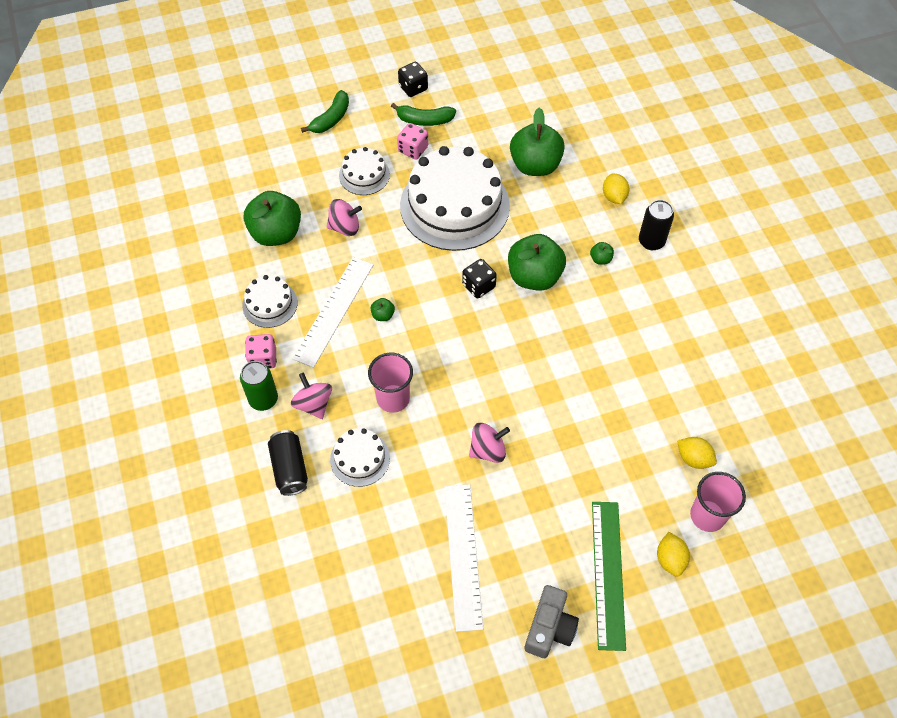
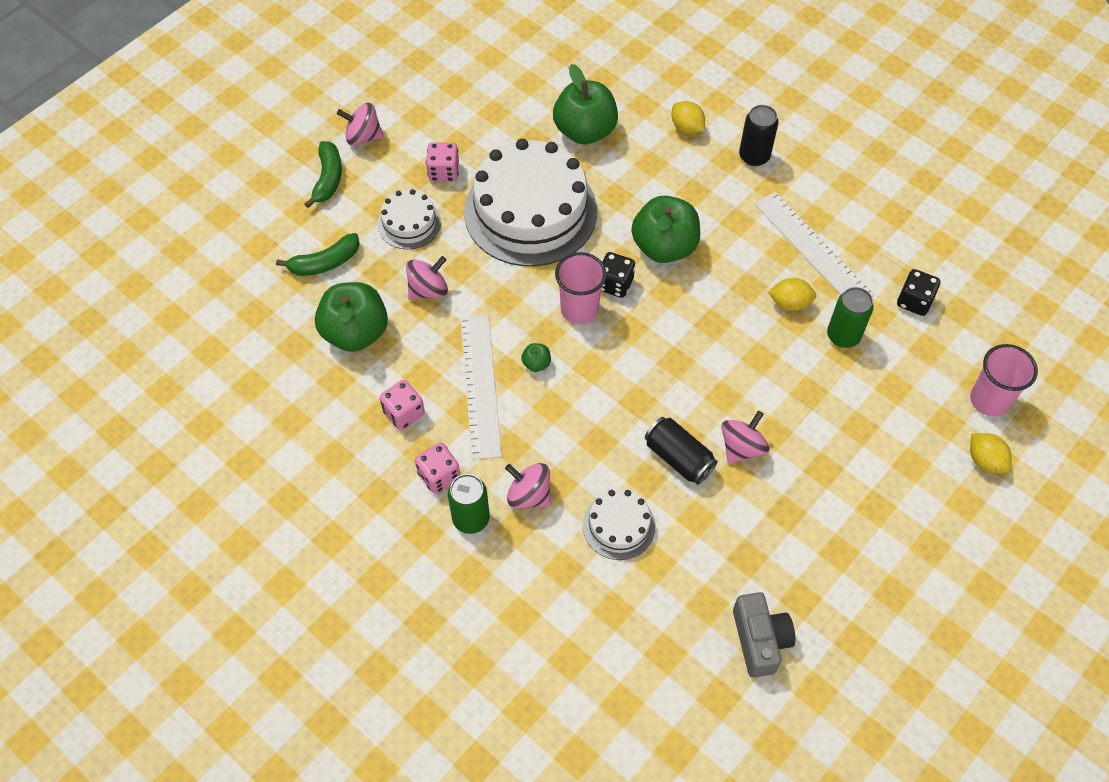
camera: 30 degrees left, 0 degrees up
white cake [242,275,297,328] -> pink dice [380,380,425,430]
black can [268,430,308,496] -> black can moved to [645,417,718,485]
pink cup [368,353,413,413] -> pink cup moved to [555,252,607,324]
green banana [391,103,456,126] -> green banana moved to [276,233,360,276]
black dice [398,62,428,97] -> black dice moved to [897,269,940,316]
white ruler [445,484,483,632] -> white ruler moved to [755,192,875,297]
grey camera [525,585,579,658] -> grey camera moved to [733,592,795,678]
green apple [590,242,614,265] -> none
green ruler [592,502,626,651] -> none
yellow lemon [677,437,717,469] -> yellow lemon moved to [768,278,816,311]
none -> pink spinning top [337,103,384,145]
none -> green can [827,287,874,348]

